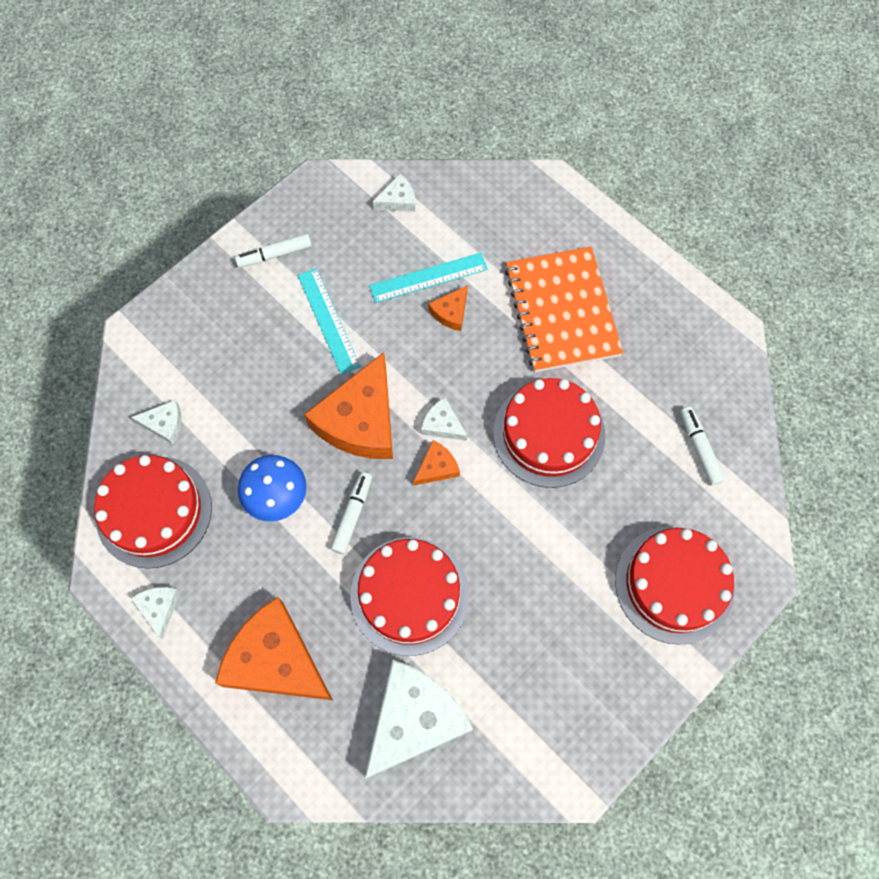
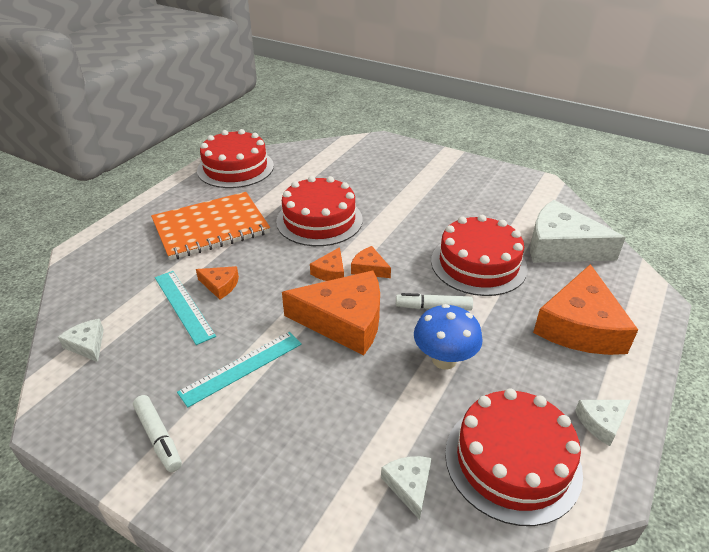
camera: 105 degrees left, 30 degrees down
white cheese [421,398,467,441] -> orange cheese [310,247,344,281]
red cake [615,527,734,645] -> red cake moved to [197,129,274,188]
white marker [680,406,725,485] -> none

